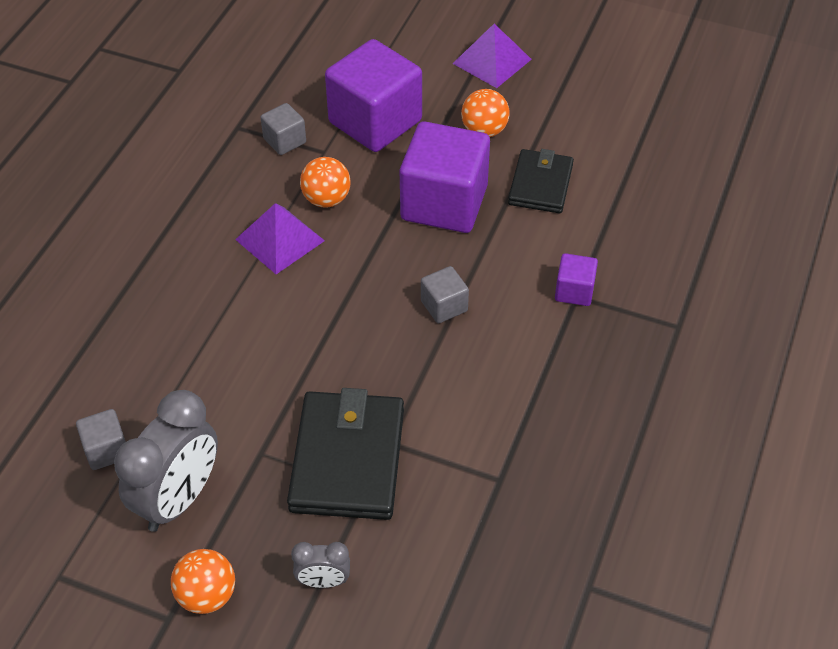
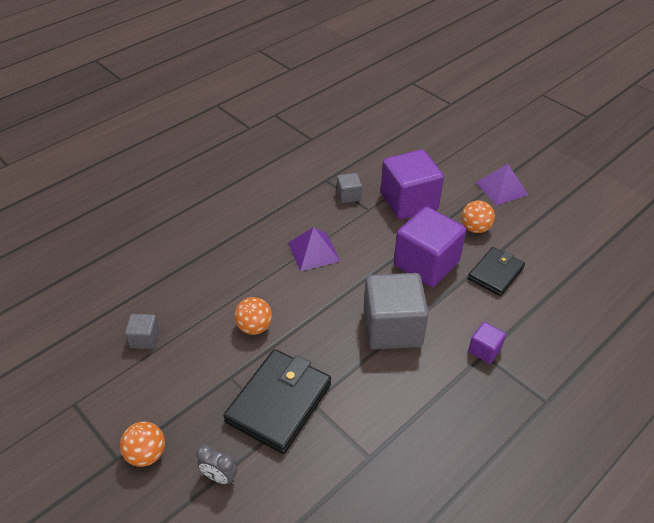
camera: 25 degrees right, 5 degrees down
grey clock [114,390,218,532] -> none
orange ball [300,157,351,207] -> orange ball moved to [234,297,272,335]
grey cube [421,266,469,323] -> grey cube [364,273,429,350], size x2.16

